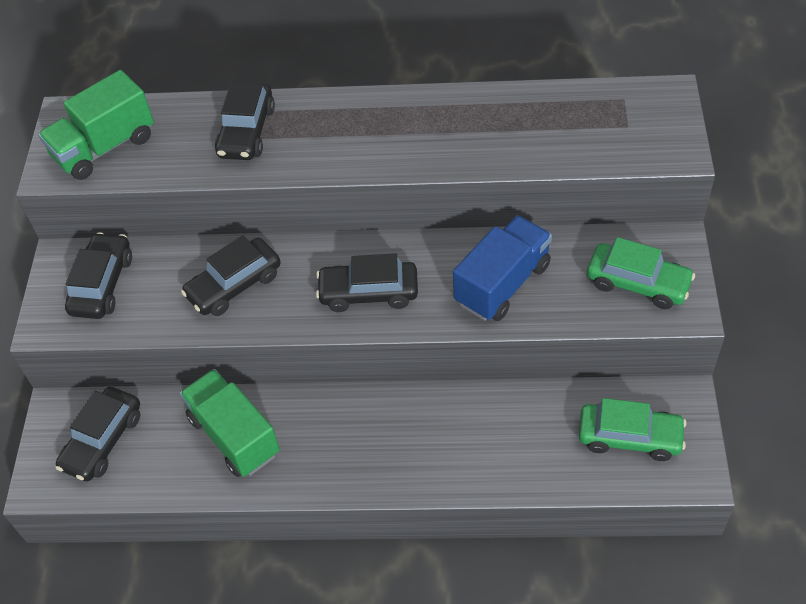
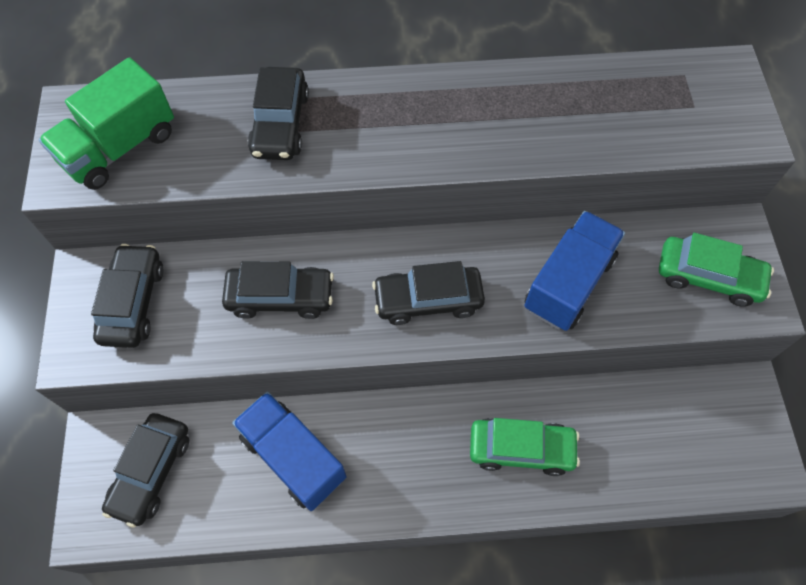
camera: 10 degrees left, 10 degrees up
green truck [180,369,280,477] -> blue truck [232,392,346,511]
black car [181,235,281,316] -> black car turned 135 degrees counterclockwise [222,261,334,319]
green car [579,398,686,461] -> green car moved to [470,418,580,476]

